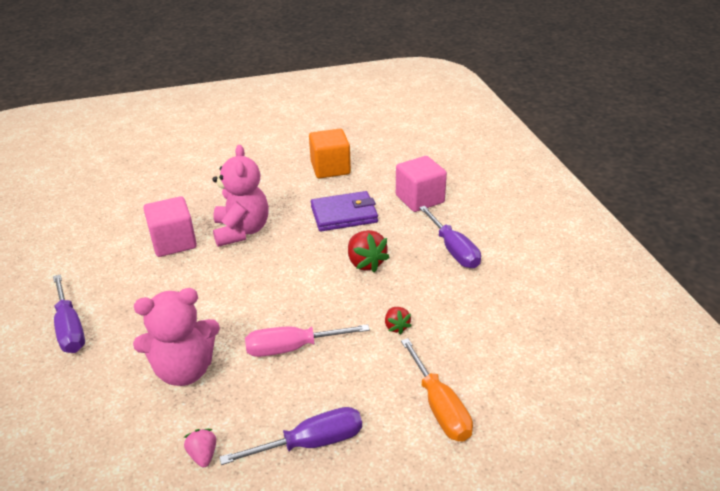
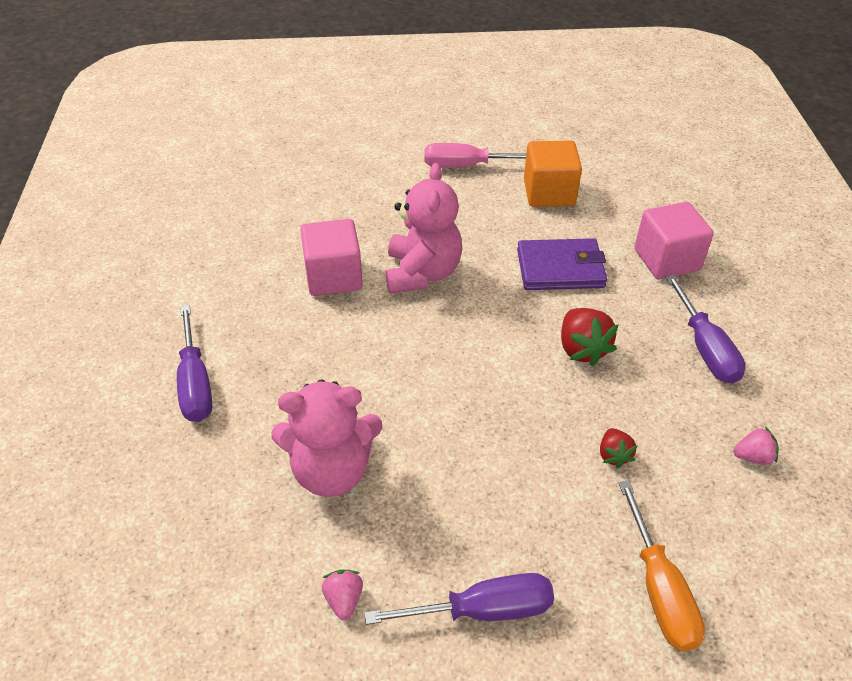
camera: 10 degrees right, 10 degrees up
pink screwdriver [245,324,370,357] -> pink screwdriver moved to [425,143,526,168]
none -> pink strawberry [733,427,779,465]

